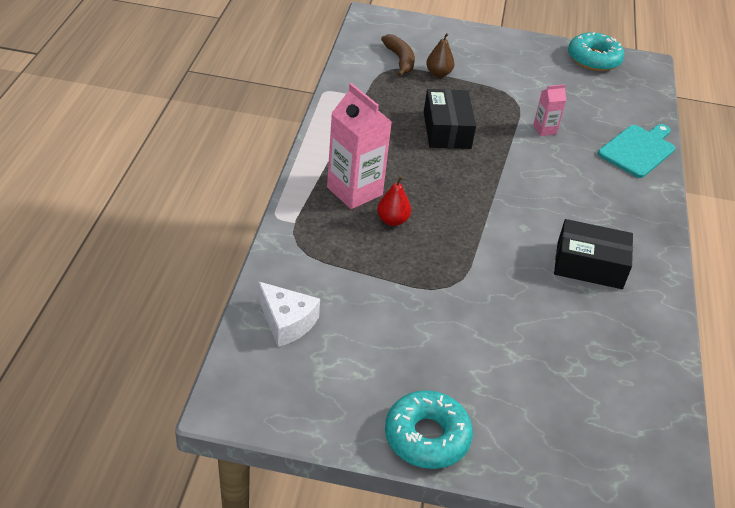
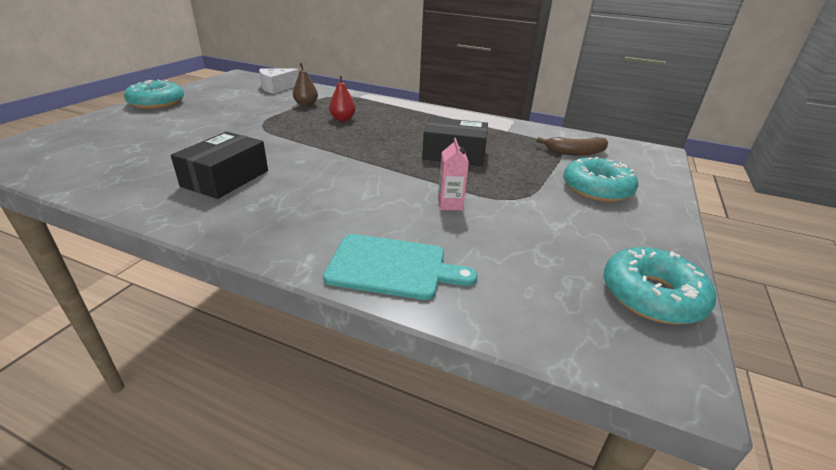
camera: 105 degrees right, 10 degrees down
pink carton [327,83,392,209] -> none
brown pear [426,33,455,77] -> brown pear moved to [293,63,318,107]
turquoise cutting board [598,124,675,178] -> turquoise cutting board turned 45 degrees counterclockwise [323,234,478,300]
none -> turquoise donut [563,157,638,202]

